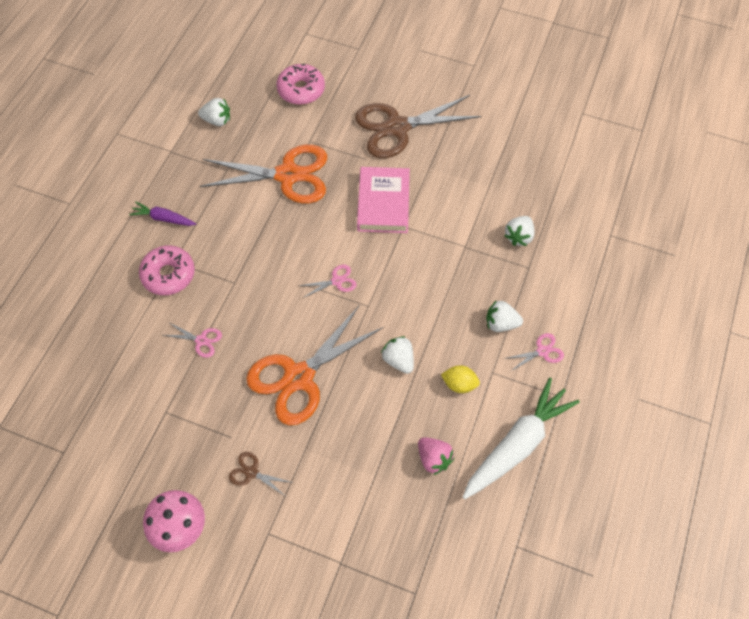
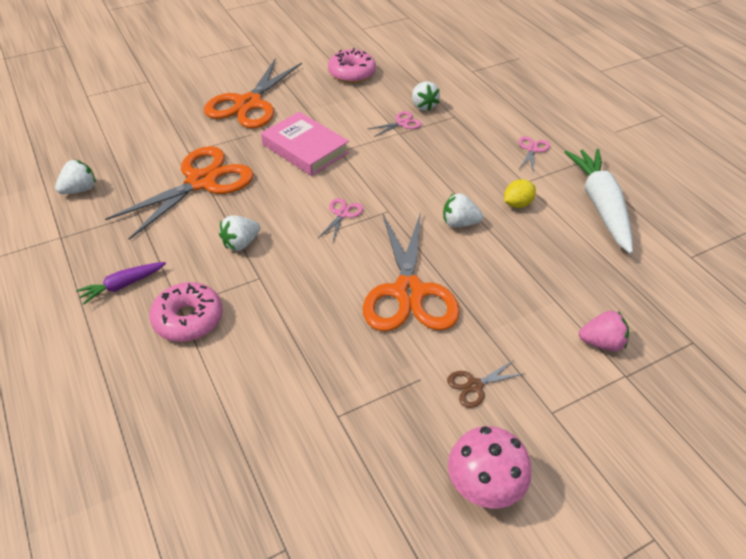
camera: 50 degrees left, 15 degrees down
pink scissors [164,322,222,358] -> pink scissors moved to [369,111,422,137]
pink donut [276,64,325,105] -> pink donut moved to [328,48,376,83]
brown scissors [355,95,481,158] -> orange scissors [204,58,302,128]
pink strawberry [418,437,455,475] -> pink strawberry moved to [579,311,629,352]
white strawberry [486,300,523,332] -> white strawberry moved to [219,215,260,251]

